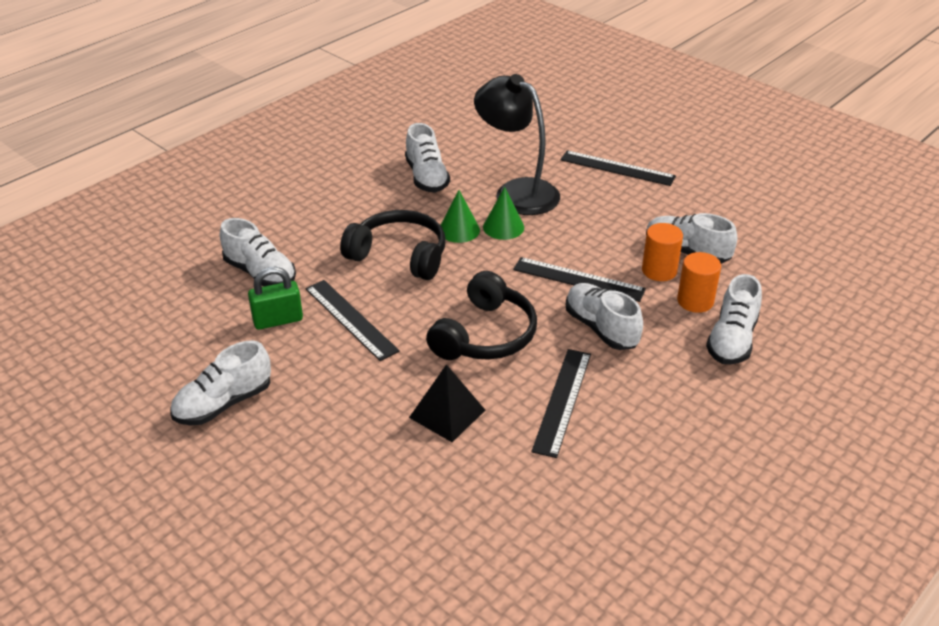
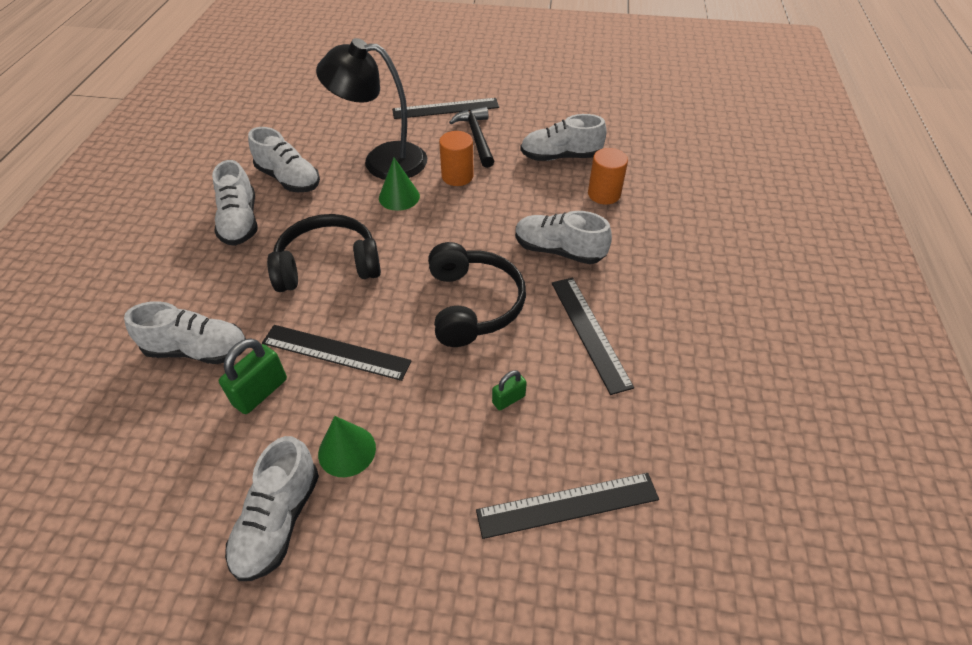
camera: 35 degrees left, 10 degrees up
black pyramid [409,364,485,442] -> green padlock [492,370,527,411]
green cone [440,190,480,243] -> green cone moved to [318,416,376,477]
black ruler [513,257,646,302] -> black ruler moved to [476,473,659,539]
orange cylinder [642,223,683,281] -> orange cylinder moved to [439,131,474,186]
white shoe [706,274,762,364] -> white shoe moved to [212,160,258,246]
none -> black hammer [449,107,495,168]

